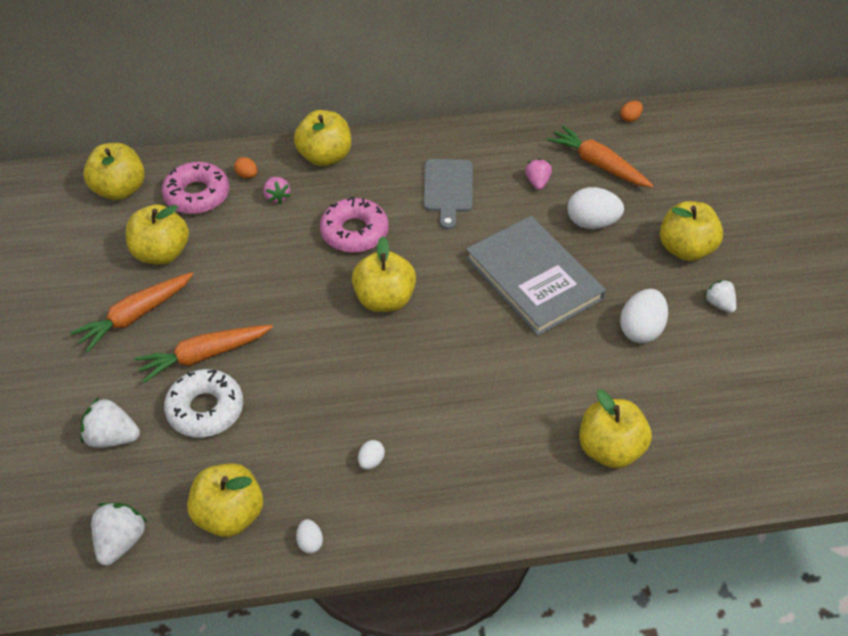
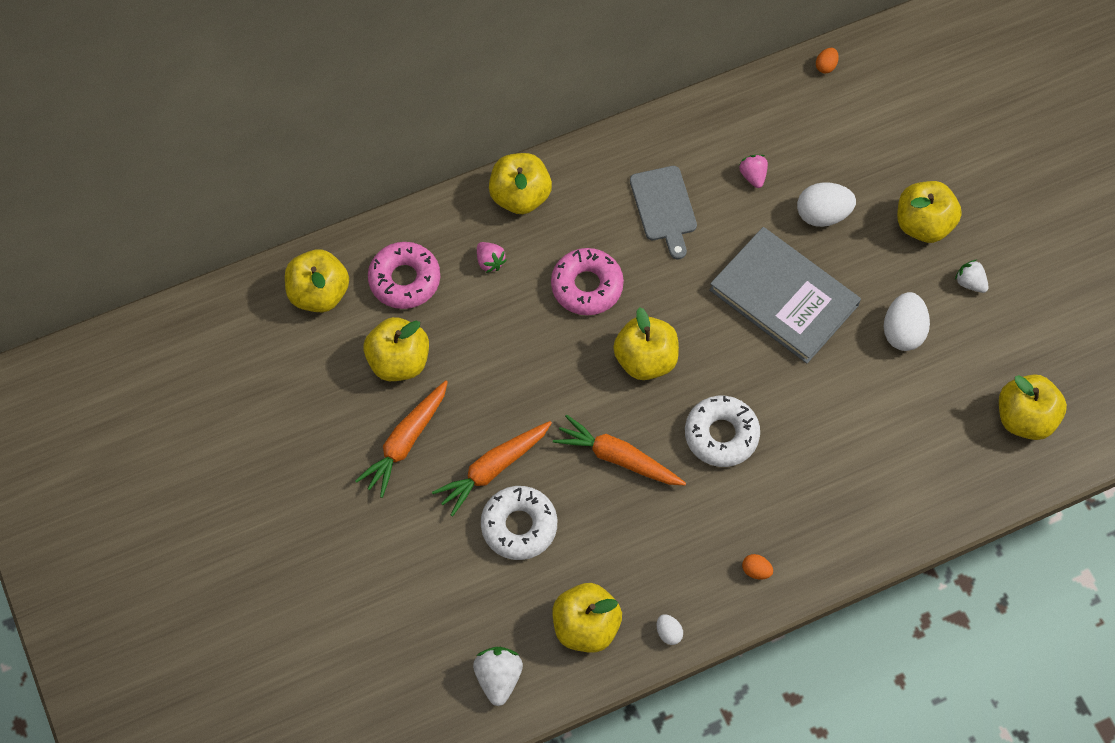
camera: 15 degrees left, 15 degrees up
white strawberry [81,397,140,448] -> none
orange egg [234,157,257,178] -> orange egg moved to [742,554,773,580]
white egg [358,440,385,470] -> none
orange carrot [547,125,653,187] -> orange carrot moved to [553,414,686,485]
yellow apple [579,389,652,468] -> yellow apple moved to [999,374,1067,440]
none -> white donut [685,396,760,467]

